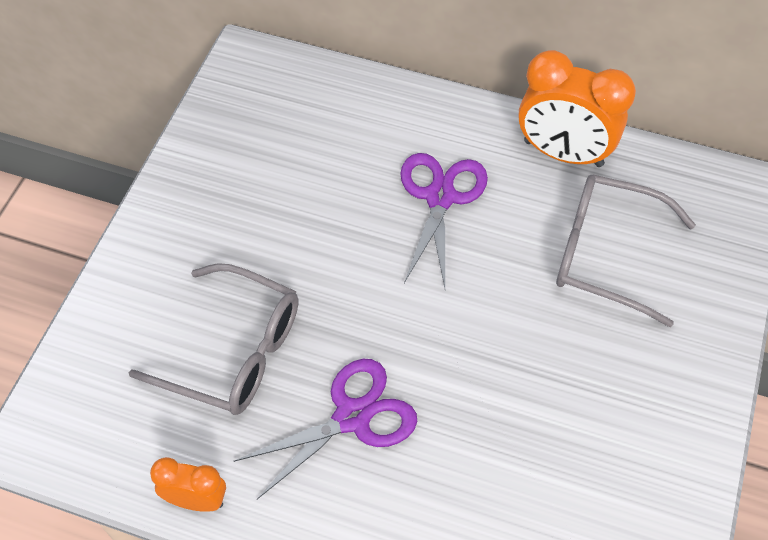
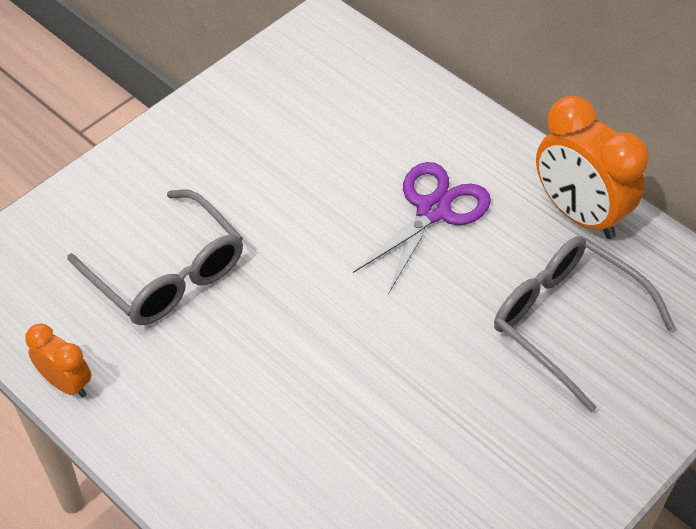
camera: 25 degrees right, 5 degrees down
purple scissors [234,359,417,499] -> none

